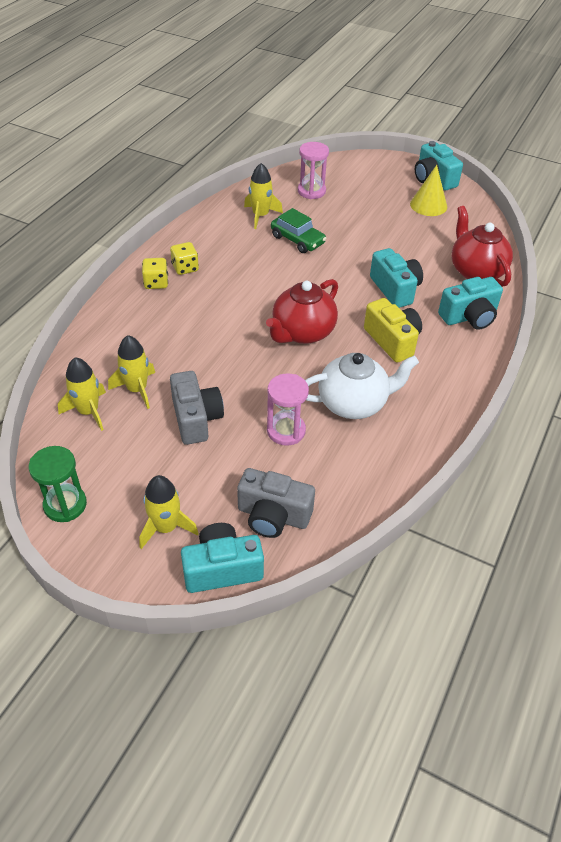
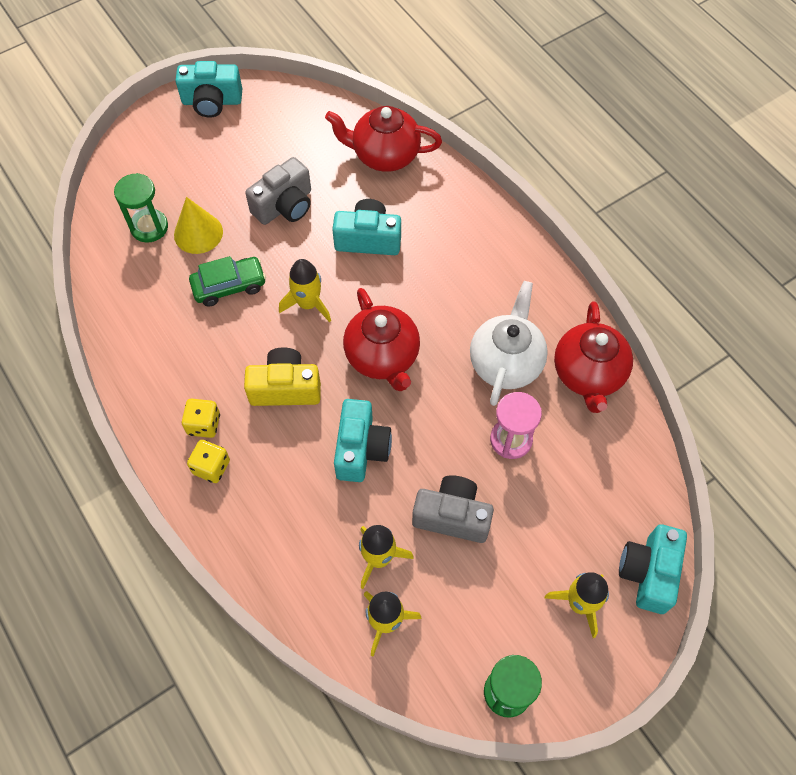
camera: 60 degrees left, 15 degrees up
grey camera [237,468,315,538] -> grey camera moved to [245,157,311,225]
yellow rocket [244,163,283,229] -> yellow rocket moved to [279,259,331,322]
pink hourglass [298,142,329,199] -> green hourglass [114,173,168,242]
yellow camera [364,298,422,363] -> yellow camera moved to [244,347,321,406]
yellow cone [410,165,447,216] -> yellow cone moved to [174,197,223,254]
turquoise camera [438,277,503,330] -> turquoise camera moved to [334,399,392,482]
none -> red teapot [554,301,633,413]

